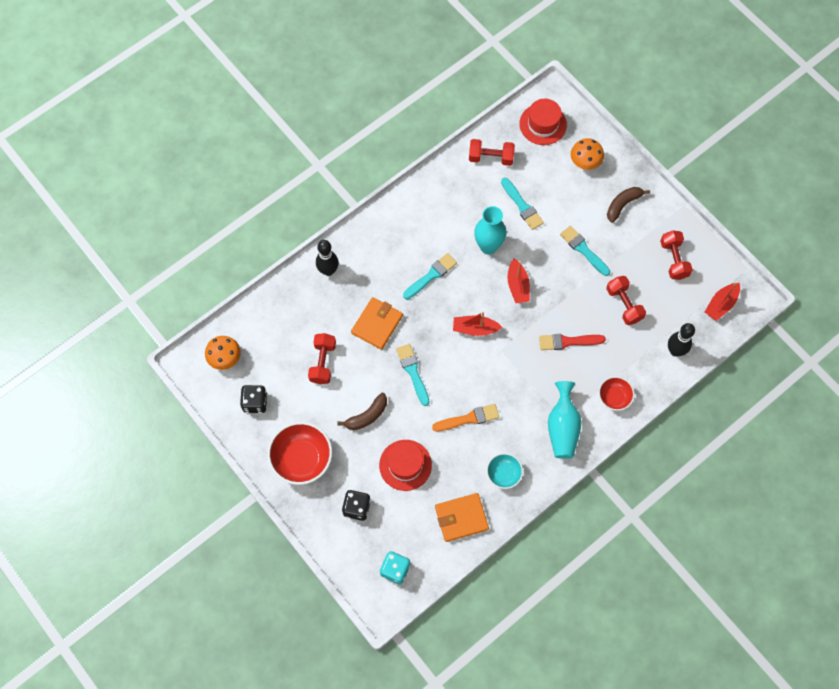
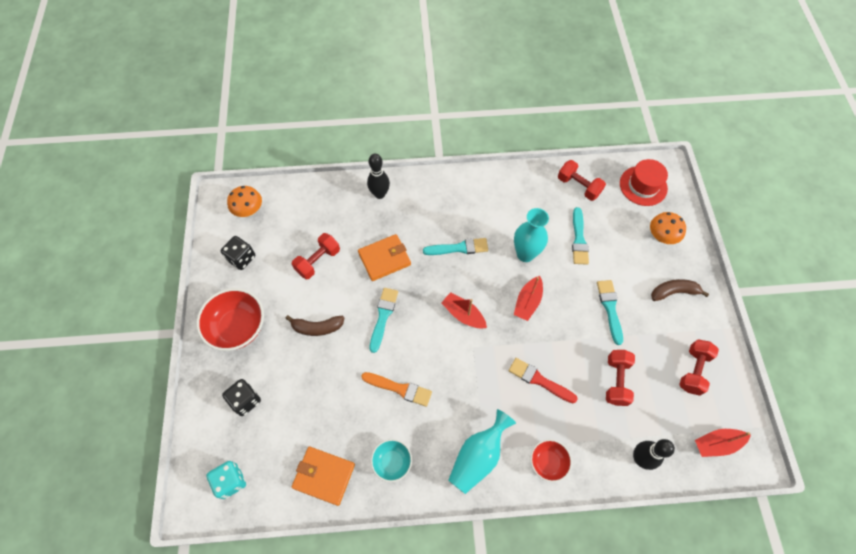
camera: 35 degrees right, 5 degrees down
red hat [379,440,432,491] -> none

